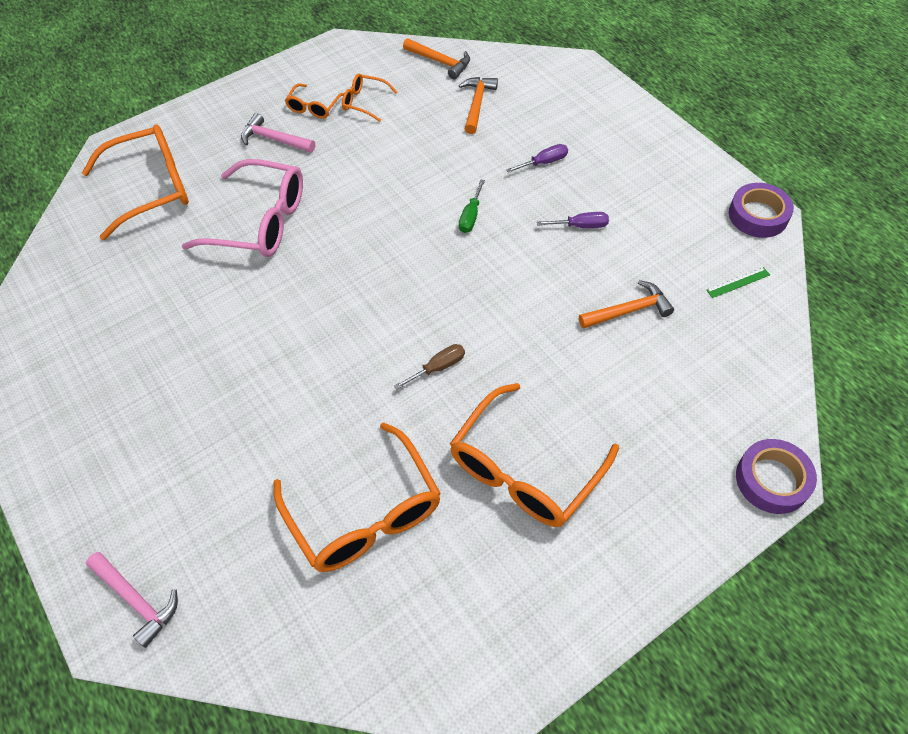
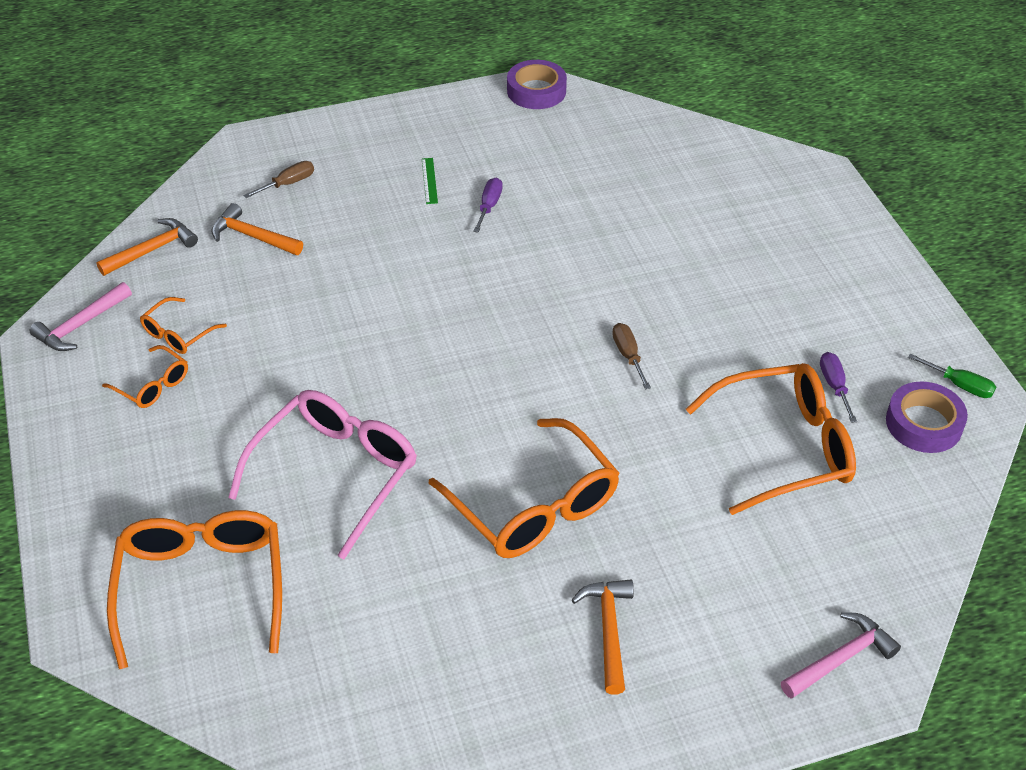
camera: 75 degrees left, 10 degrees down
pink hammer [241,113,315,153] -> pink hammer moved to [30,282,132,351]
orange glasses [450,383,619,527] -> orange glasses moved to [428,418,620,558]
green screwdriver [459,180,485,233] -> green screwdriver moved to [908,354,996,398]
purple screwdriver [506,144,568,173] -> purple screwdriver moved to [820,352,857,423]
orange hammer [579,280,674,329] -> orange hammer moved to [572,579,634,695]
green ruler [706,267,770,298] -> green ruler moved to [422,158,438,204]
purple tape [736,439,817,514] -> purple tape moved to [886,381,968,453]
none -> brown screwdriver [243,161,314,198]

